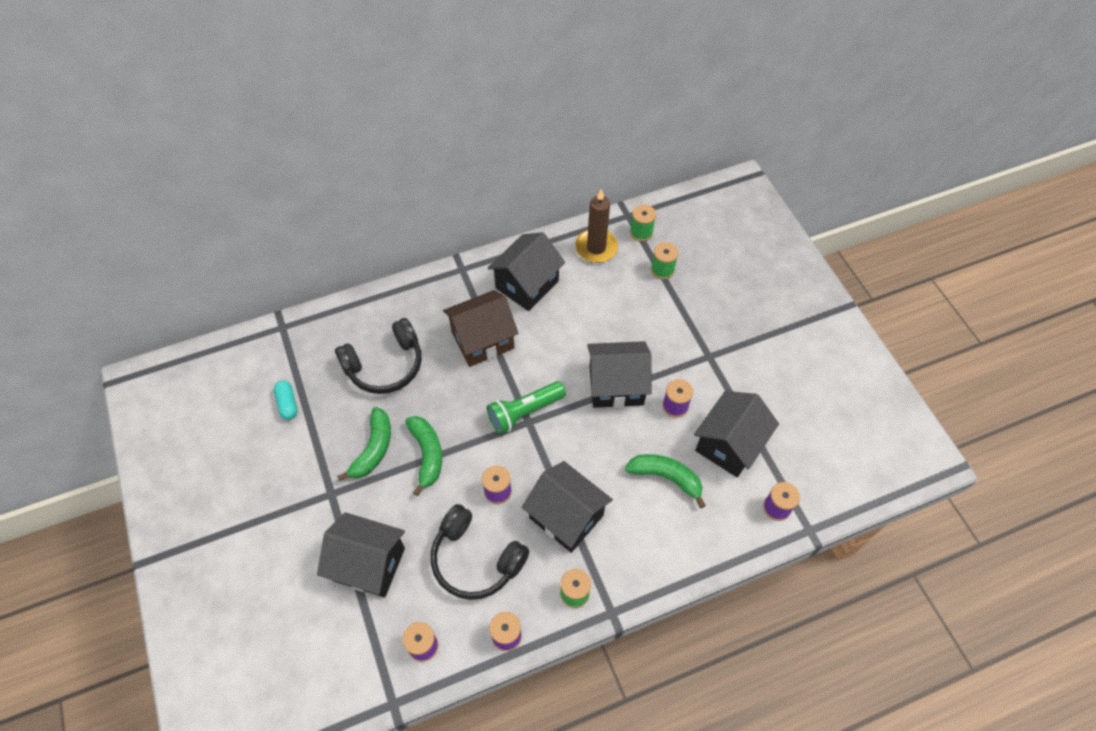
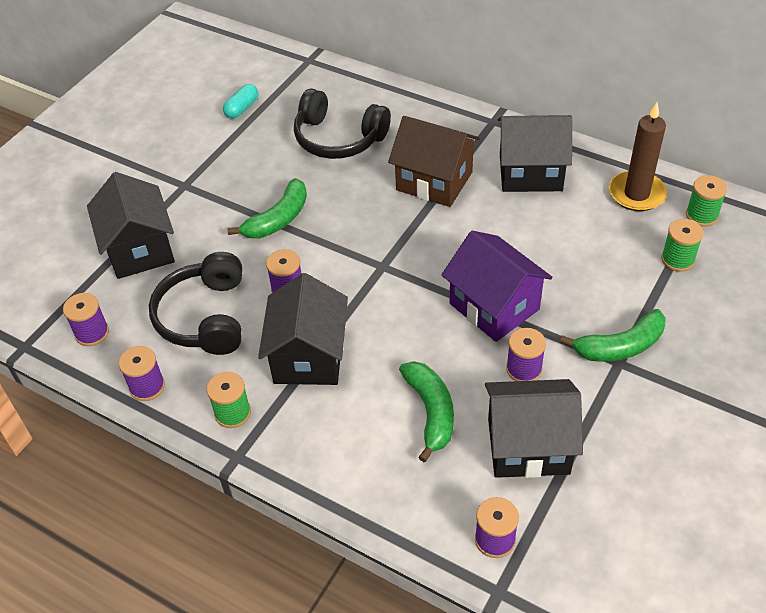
camera: 55 degrees right, 10 degrees down
green banana [337,407,391,481] -> green banana moved to [560,309,666,362]
green flashlight [487,381,566,434] -> none
black house [587,341,652,408] -> purple house [442,231,553,342]

